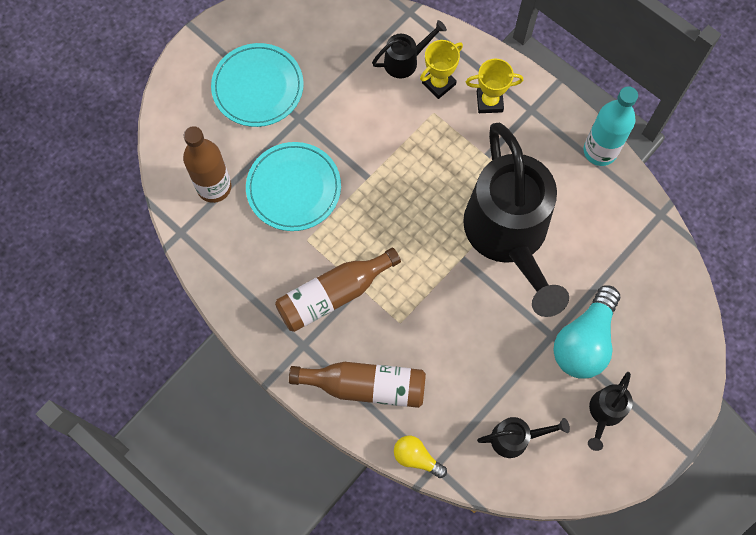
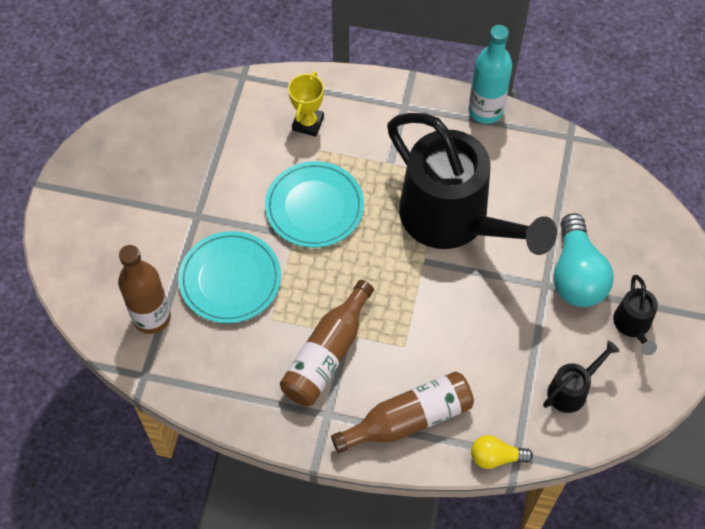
camera: 30 degrees left, 10 degrees down
turquoise plate [211,43,304,127] -> turquoise plate moved to [265,161,364,248]
black watering can [372,20,447,78] -> none
yellow trophy [466,59,523,113] -> none

